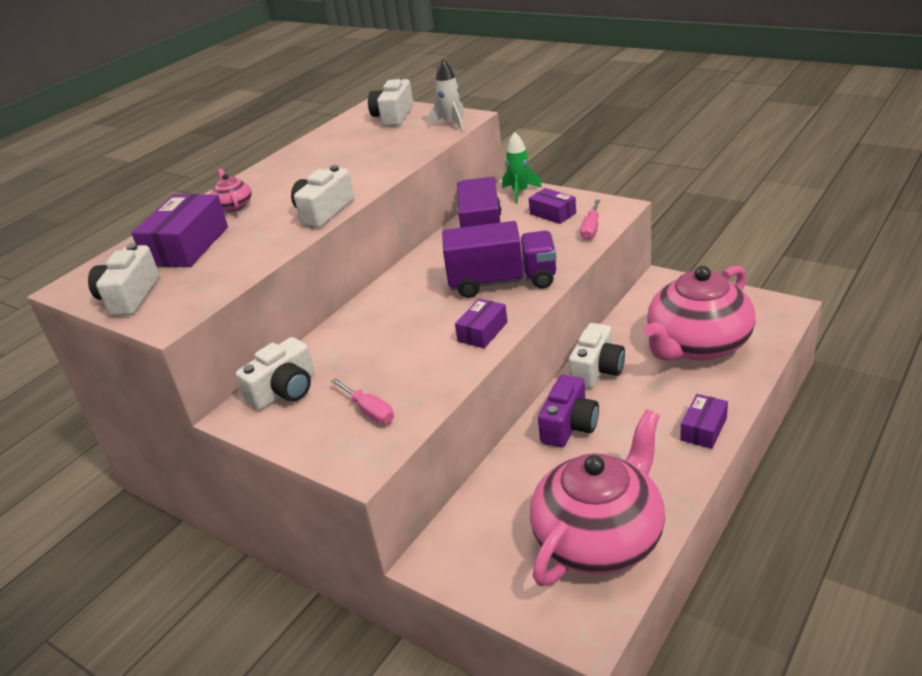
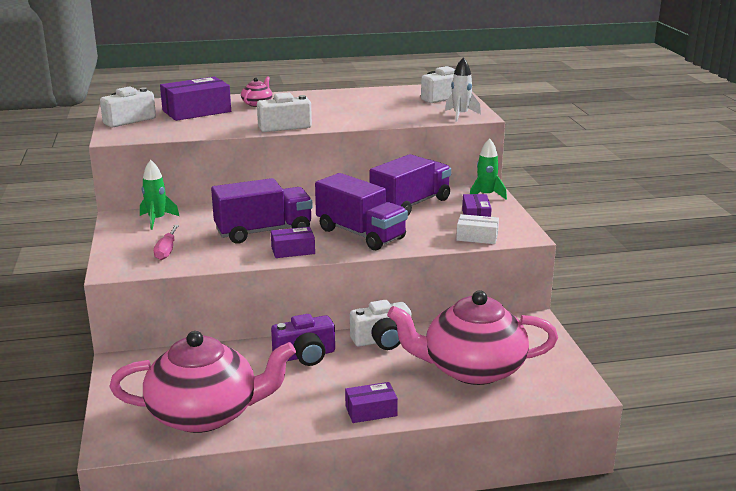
camera: 40 degrees right, 10 degrees down
white camera [236,337,315,410] -> green rocket [140,160,179,230]
pink screwdriver [580,200,600,240] -> white box [456,214,499,244]
none -> purple truck [211,178,313,244]

